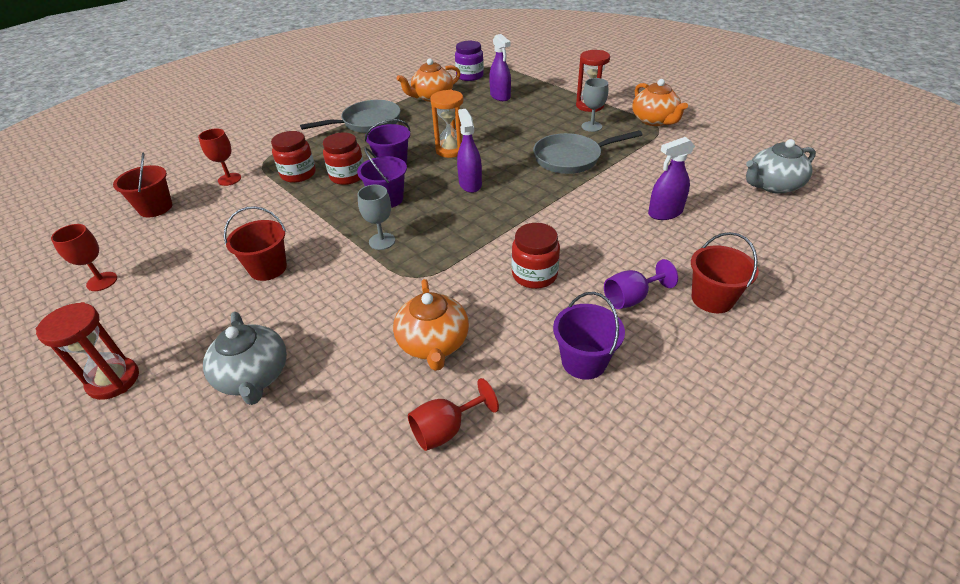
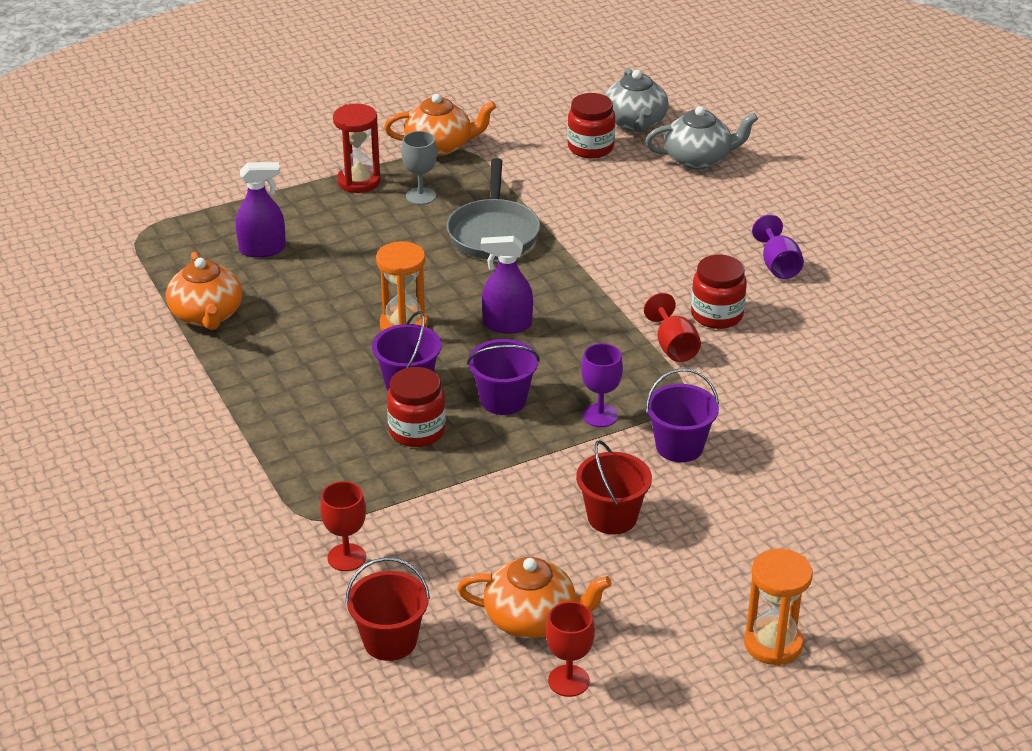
camera: 75 degrees left, 5 degrees down
red hourglass [35,302,139,400] -> orange hourglass [744,549,813,666]
grey teapot [203,312,287,405] -> grey teapot moved to [645,106,758,169]
red jar [271,131,316,183] -> red jar moved to [567,93,615,158]
grey pan [300,100,401,133] -> none
grey goblet [358,185,395,250] -> purple goblet [581,343,623,427]
orange teapot [393,279,469,371] -> orange teapot moved to [457,557,612,638]
red goblet [408,378,499,451] -> red goblet moved to [644,293,701,362]
purple jar [455,41,484,81] -> none
purple bucket [553,292,625,380] -> purple bucket moved to [646,368,719,462]
purple spray bottle [648,137,695,220] -> none
red bucket [691,232,759,313] -> none

